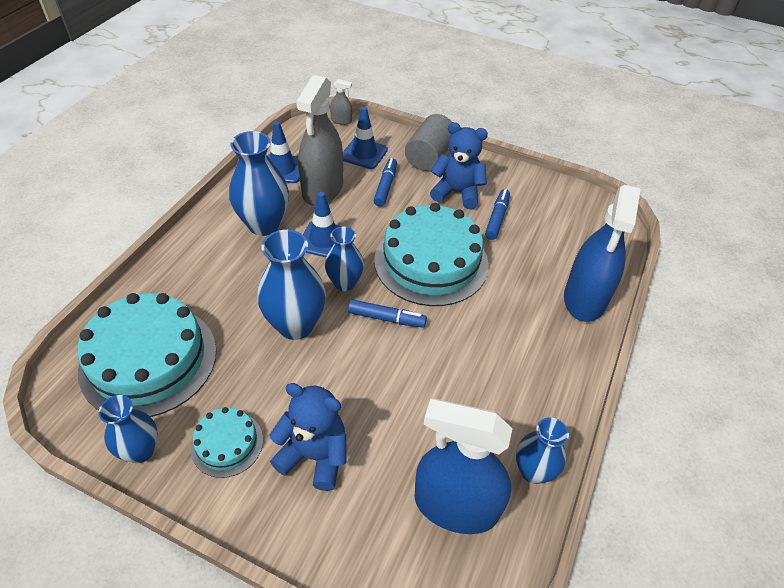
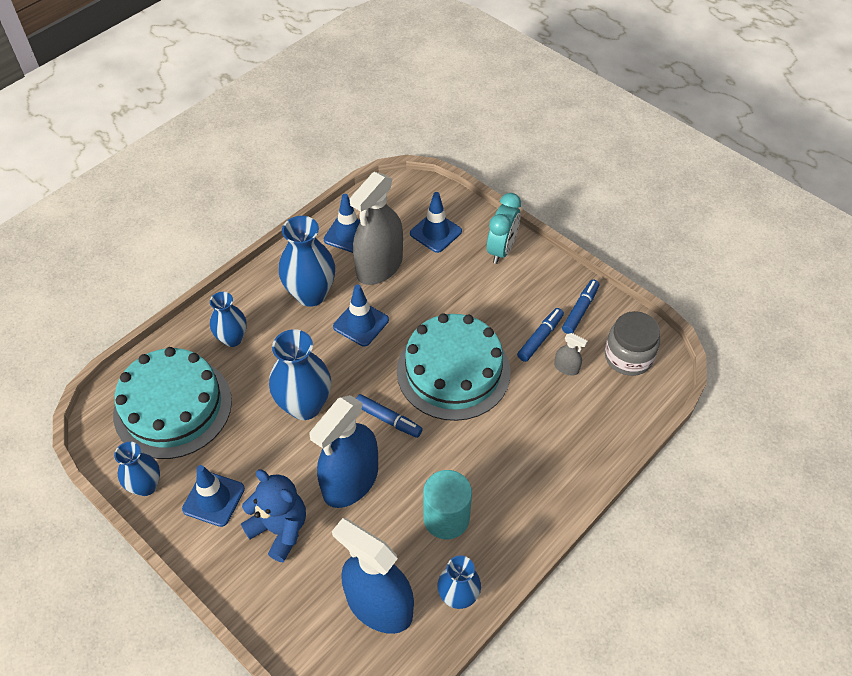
camera: 20 degrees right, 5 degrees up
turquoise cake [190,407,263,478] -> blue traffic cone [182,465,245,527]
blue vase [325,227,364,291] -> blue vase moved to [210,292,247,347]
grey spray bottle [330,79,352,125] -> grey spray bottle moved to [554,333,587,376]
blue marker [373,158,397,207] -> blue marker moved to [562,280,599,334]
grey cylinder [405,114,452,171] -> turquoise clock [487,193,521,264]
blue teddy bear [430,122,488,209] -> none
blue spray bottle [564,185,641,322] -> blue spray bottle moved to [309,395,378,508]
none -> turquoise cylinder [423,470,472,539]
none -> grey jar [605,311,660,376]

